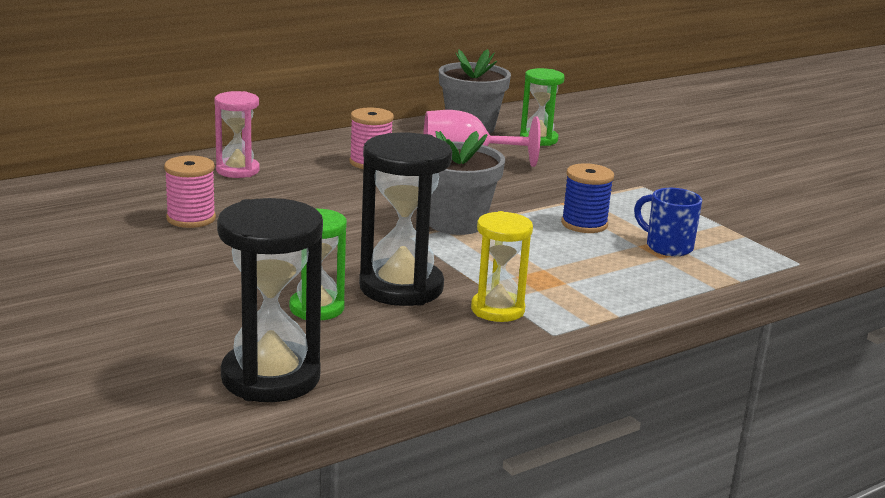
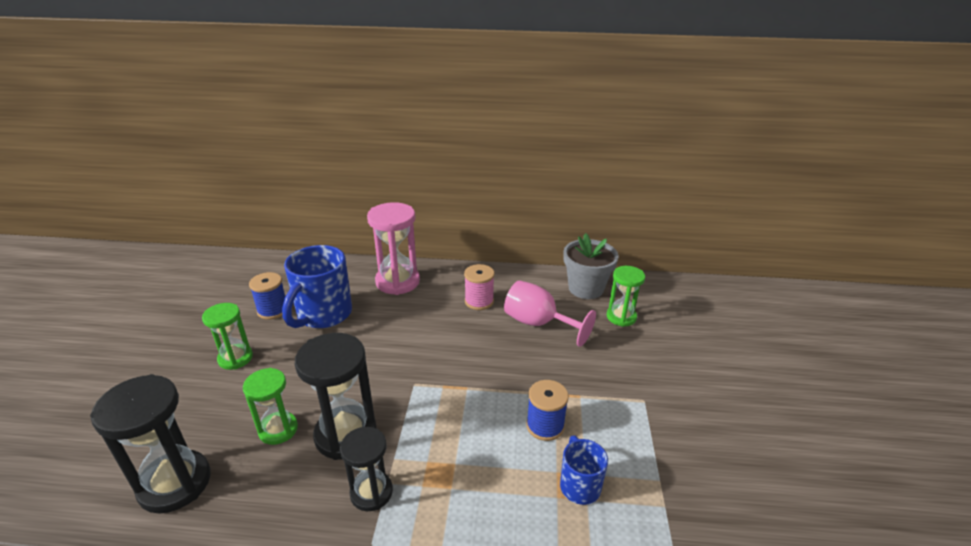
camera: 40 degrees right, 10 degrees up
pink spool [164,155,216,228] -> blue mug [282,245,352,328]
pink hourglass [214,91,259,178] -> pink hourglass [367,202,420,295], size x1.61
grey flower pot [429,131,505,235] -> none
yellow hourglass [471,211,533,322] -> black hourglass [340,427,393,511]
none -> green hourglass [202,303,253,370]
none -> blue spool [249,272,285,320]

